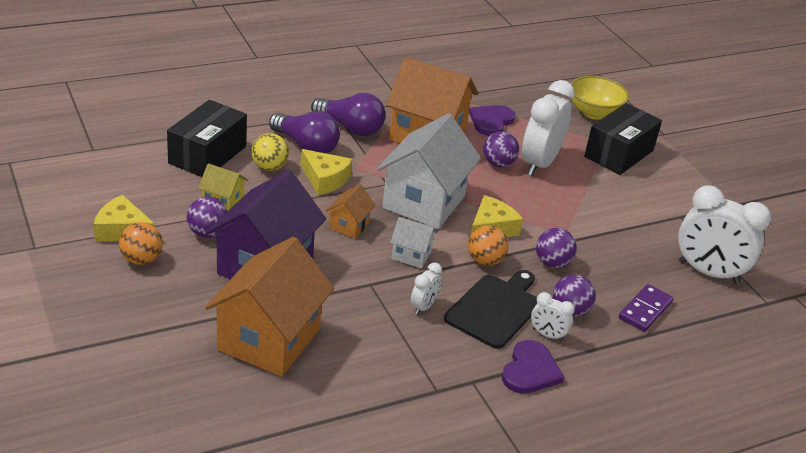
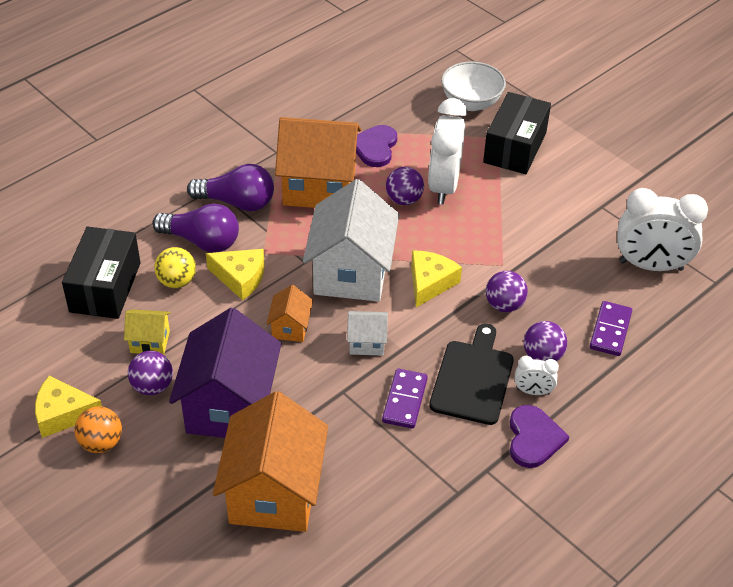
camera: 15 degrees left, 10 degrees up
white clock [411,262,442,315] -> purple domino [382,369,428,429]
orange ball [468,225,509,266] -> none
yellow bowl [571,76,629,120] -> white bowl [441,62,506,111]

